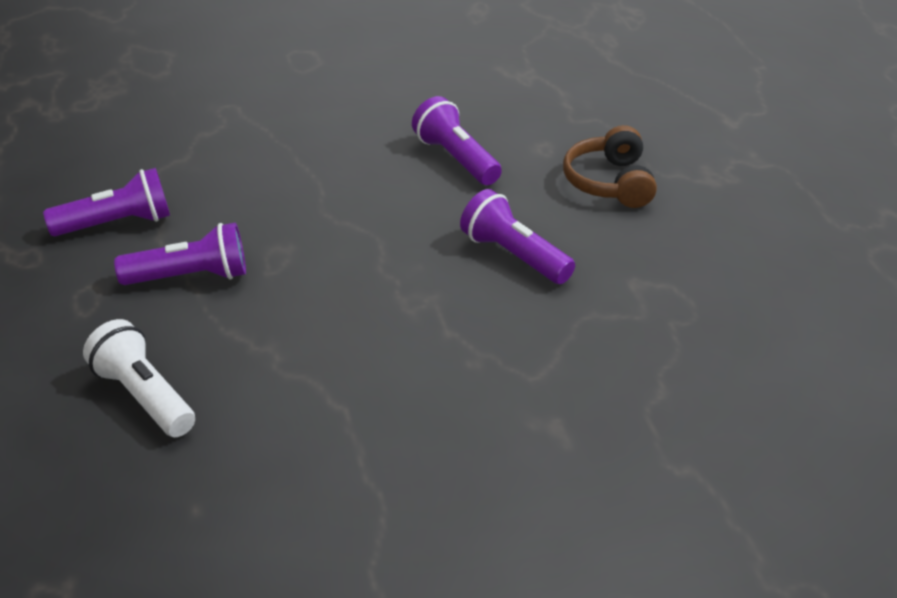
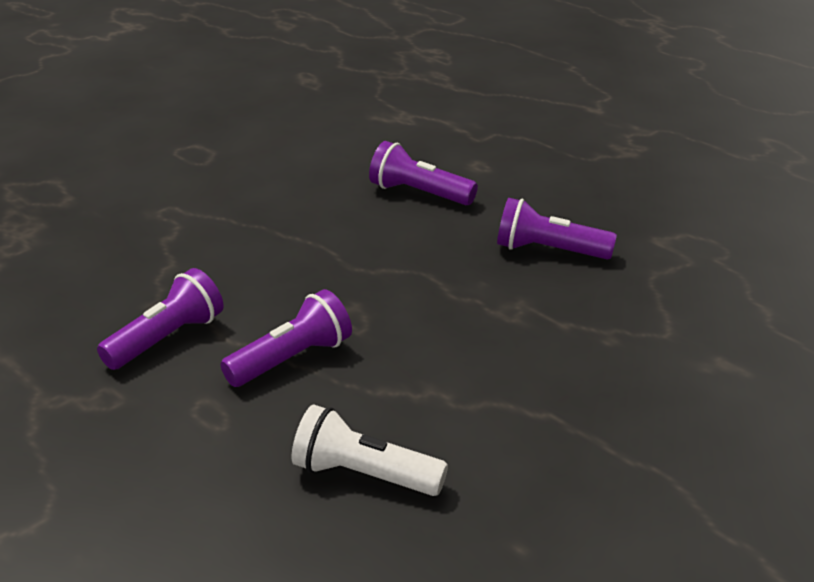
camera: 30 degrees left, 5 degrees down
brown headphones [563,125,657,208] -> none

